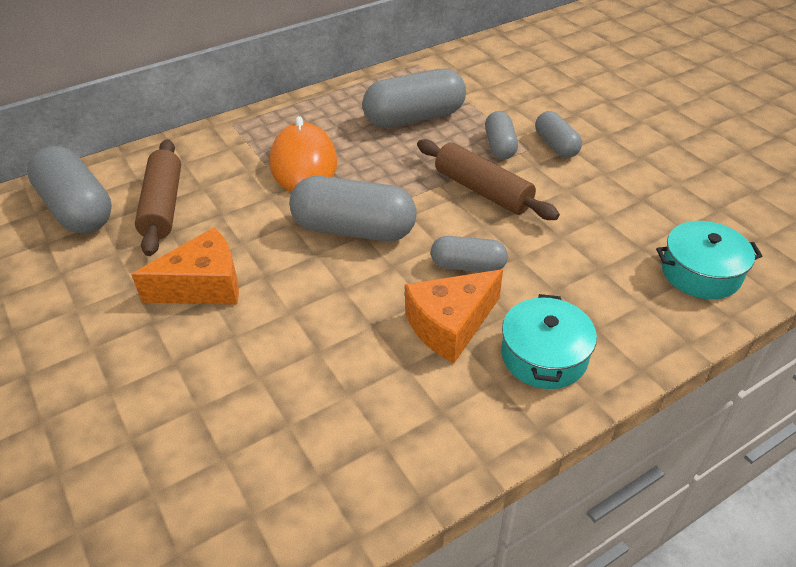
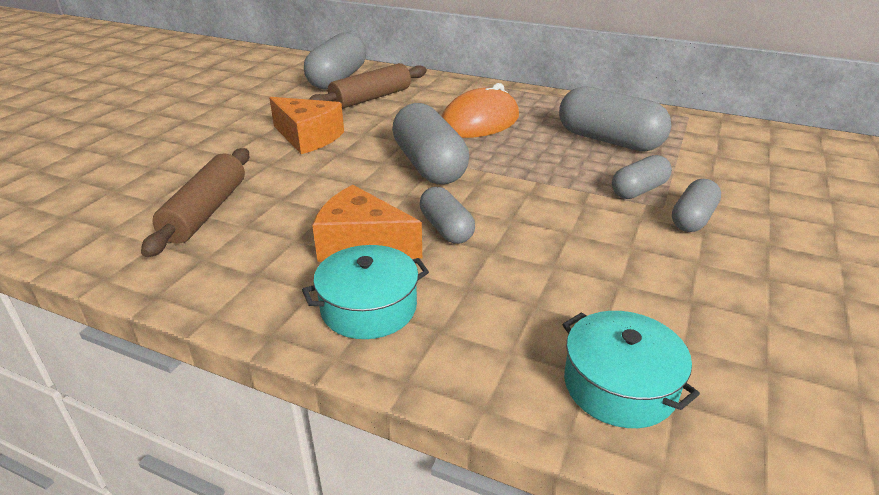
camera: 55 degrees right, 10 degrees down
brown rolling pin [417,139,560,220] -> brown rolling pin moved to [141,148,249,257]

